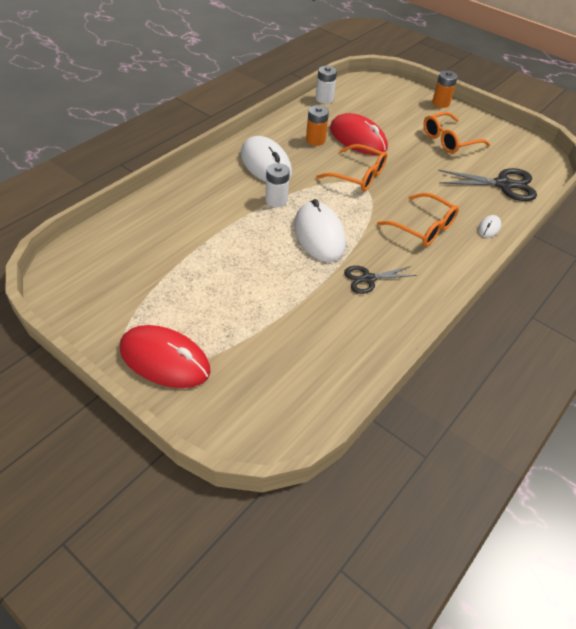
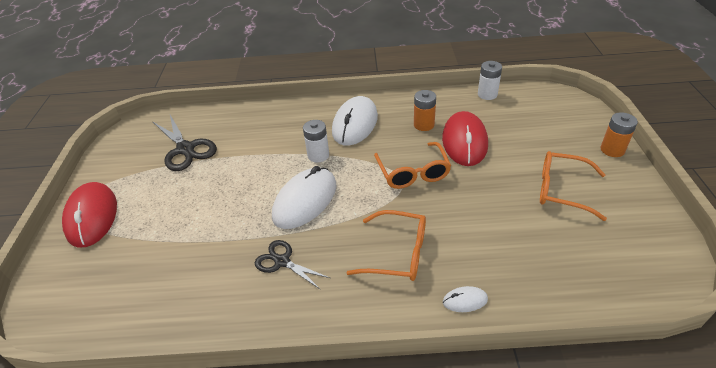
camera: 55 degrees right, 5 degrees down
orange glasses [377,193,459,246] -> orange glasses turned 75 degrees counterclockwise [346,210,426,281]
black scissors [438,168,537,201] -> black scissors moved to [153,115,217,171]

